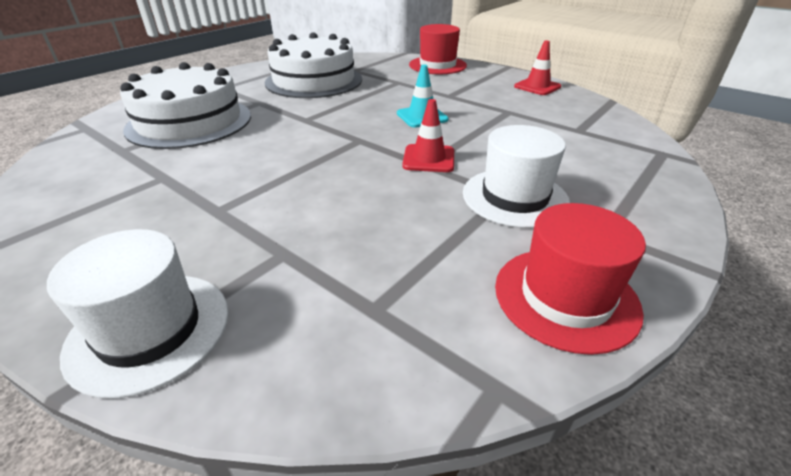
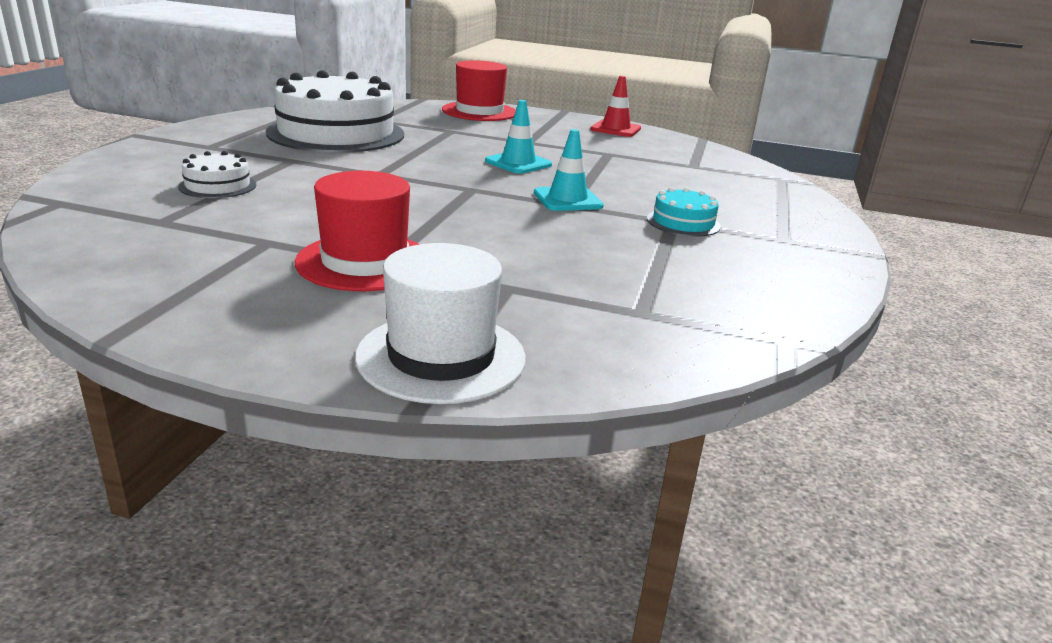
camera: 25 degrees left, 10 degrees down
white cake [120,62,251,149] -> white cake [178,151,256,198], size x0.43
red traffic cone [402,99,454,172] -> turquoise traffic cone [534,129,604,211]
white hat [463,125,570,228] -> turquoise cake [647,187,721,237]
red hat [495,203,646,355] -> red hat moved to [295,171,419,291]

